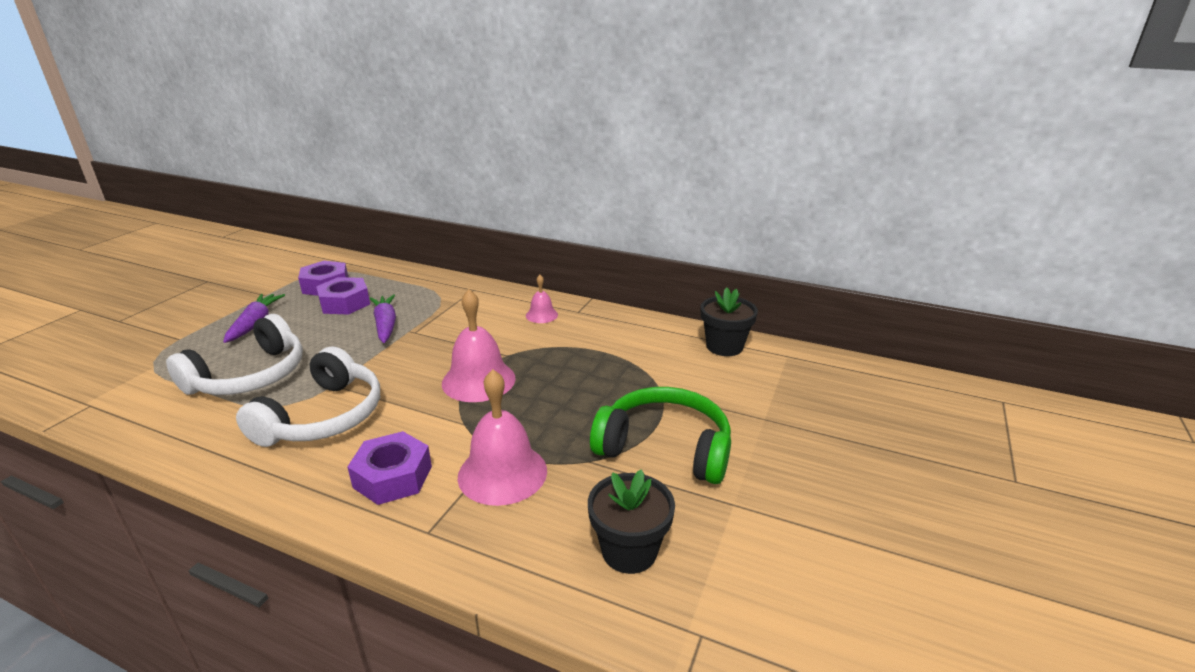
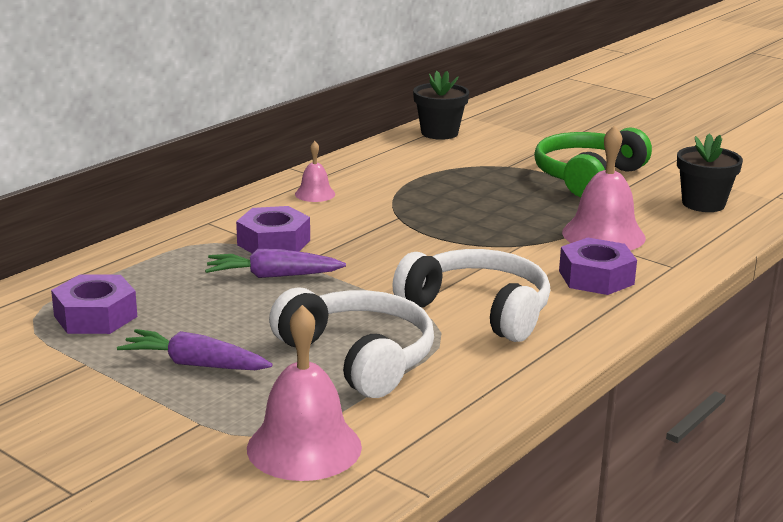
camera: 75 degrees left, 5 degrees down
purple nut [316,277,370,314] -> purple nut moved to [236,206,310,254]
pink bell [442,289,516,402] -> pink bell moved to [247,305,362,481]

